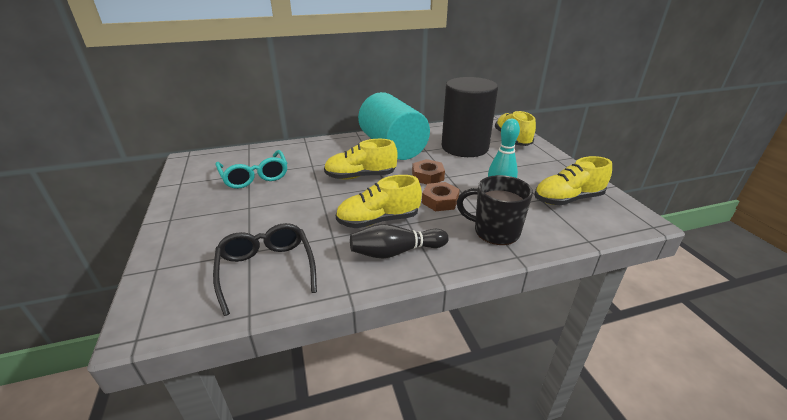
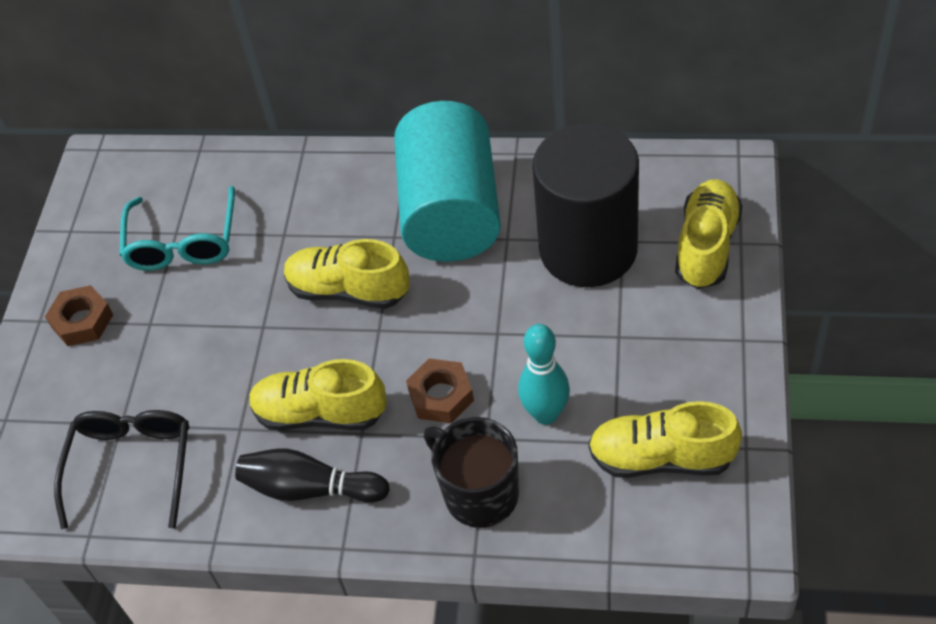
camera: 30 degrees right, 20 degrees up
brown nut [412,159,445,184] -> brown nut moved to [45,285,113,346]

